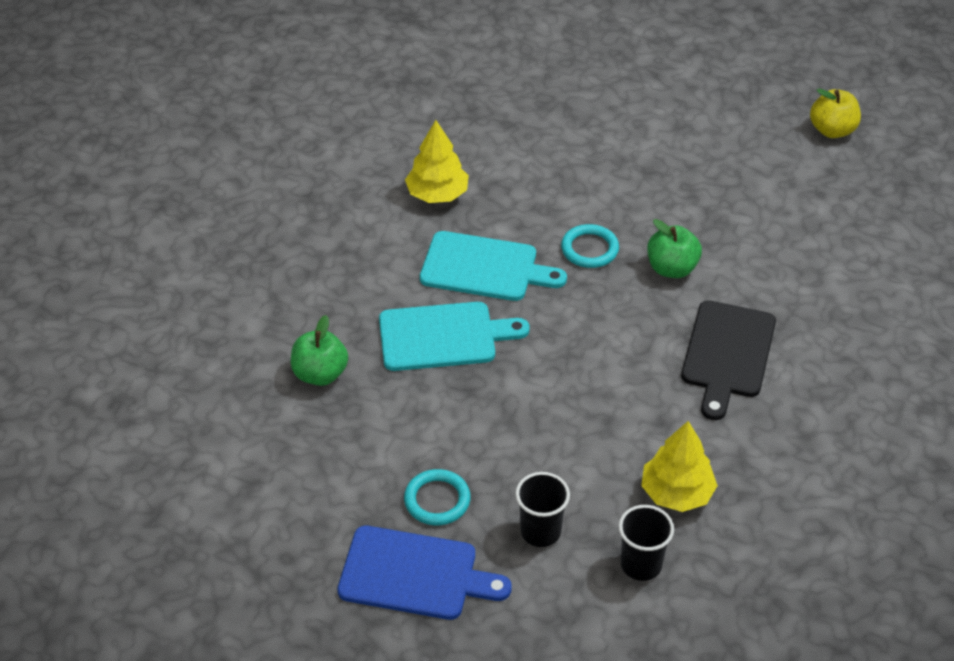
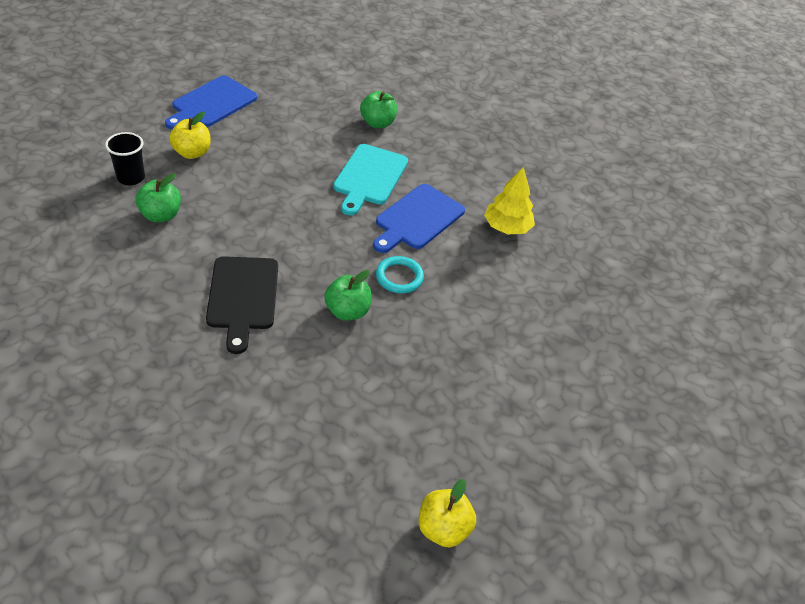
camera: 110 degrees right, 0 degrees up
turquoise ring [404,469,471,525] -> none
turquoise cutting board [420,231,567,301] -> blue cutting board [373,184,465,253]
black cup [515,472,570,547] -> yellow apple [169,112,210,159]
yellow tree [641,421,718,512] -> green apple [136,174,181,222]
black cutting board [681,300,776,420] -> black cutting board turned 135 degrees counterclockwise [206,256,278,354]

